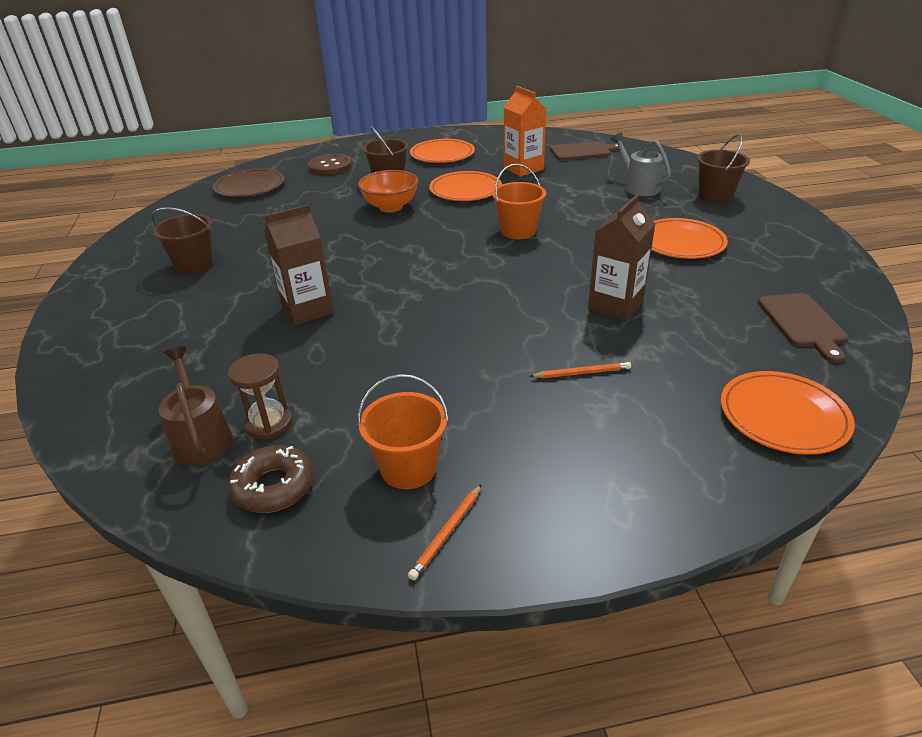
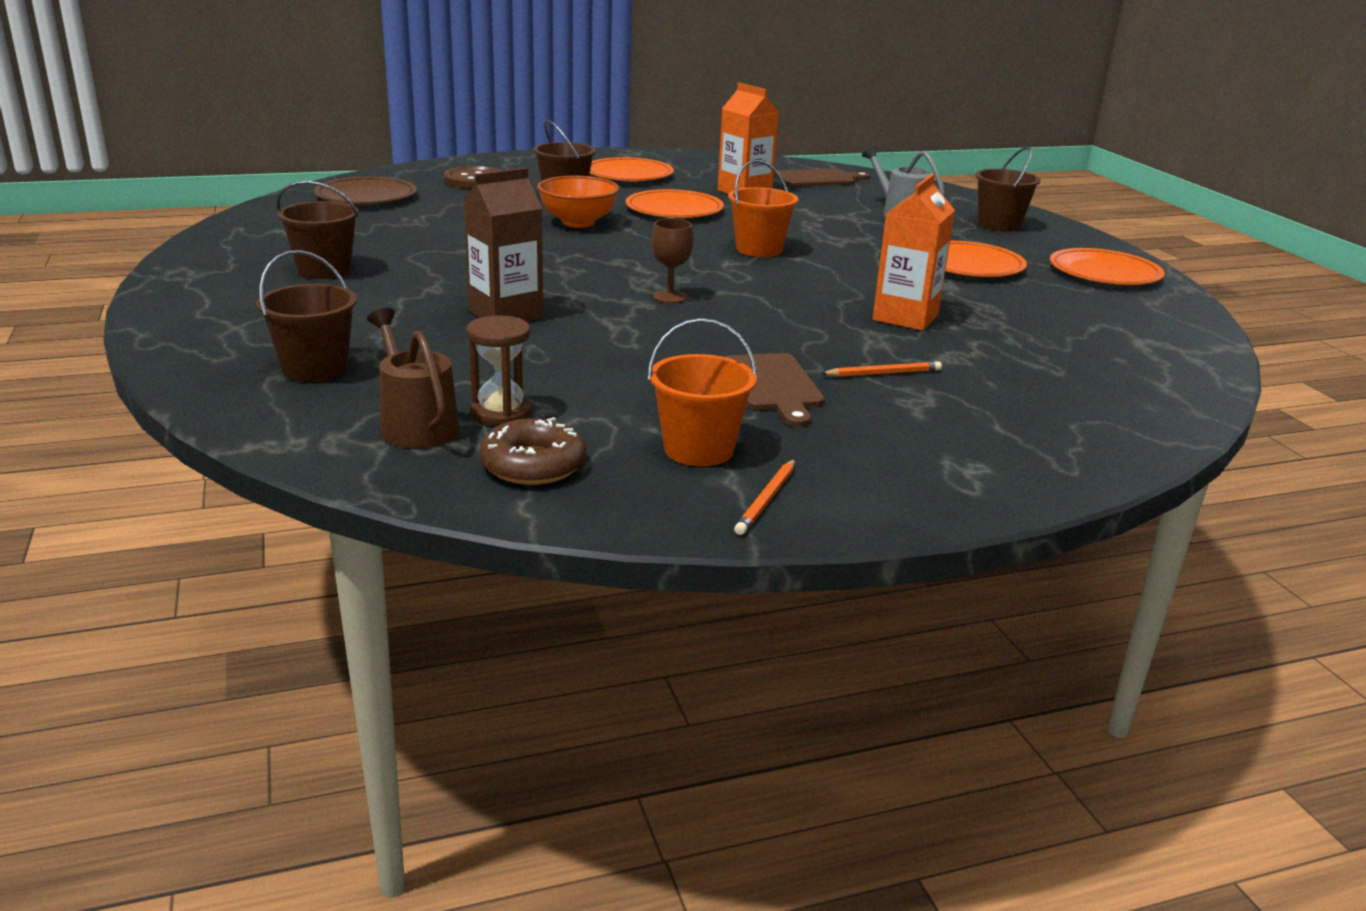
camera: 10 degrees left, 10 degrees down
brown carton [588,194,655,321] -> orange carton [872,174,955,331]
orange plate [721,371,855,455] -> orange plate moved to [1050,248,1165,285]
brown cutting board [758,293,848,363] -> brown cutting board moved to [725,353,825,427]
none -> brown bucket [256,250,357,382]
none -> brown goblet [651,219,694,303]

